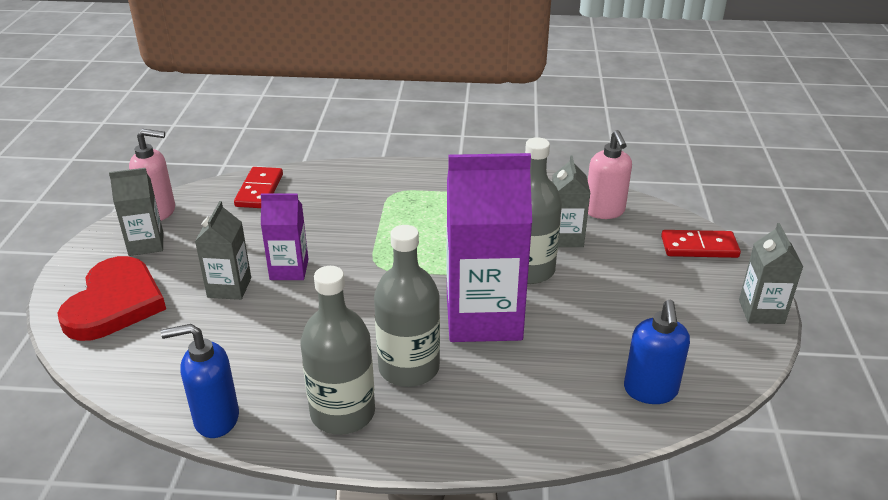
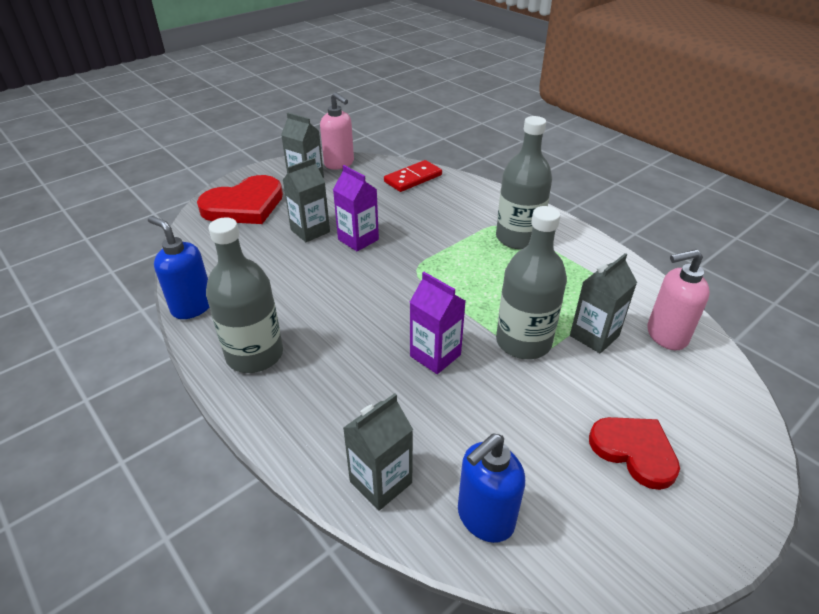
camera: 45 degrees right, 5 degrees up
grey bottle [374,225,440,387] -> grey bottle moved to [496,116,552,249]
purple carton [446,153,532,342] -> purple carton [410,272,465,374], size x0.52
pink soap dispenser [588,130,632,219] -> pink soap dispenser turned 45 degrees clockwise [647,249,710,350]
red domino [661,230,741,258] -> none
grey carton [739,223,803,324] -> grey carton moved to [343,393,413,511]
none -> red heart [589,417,680,490]

